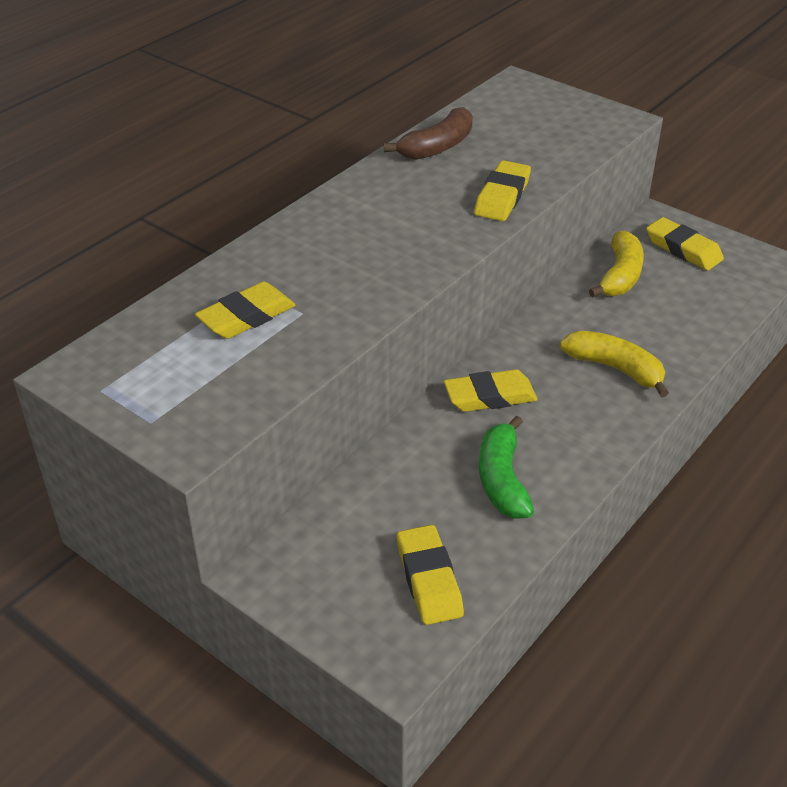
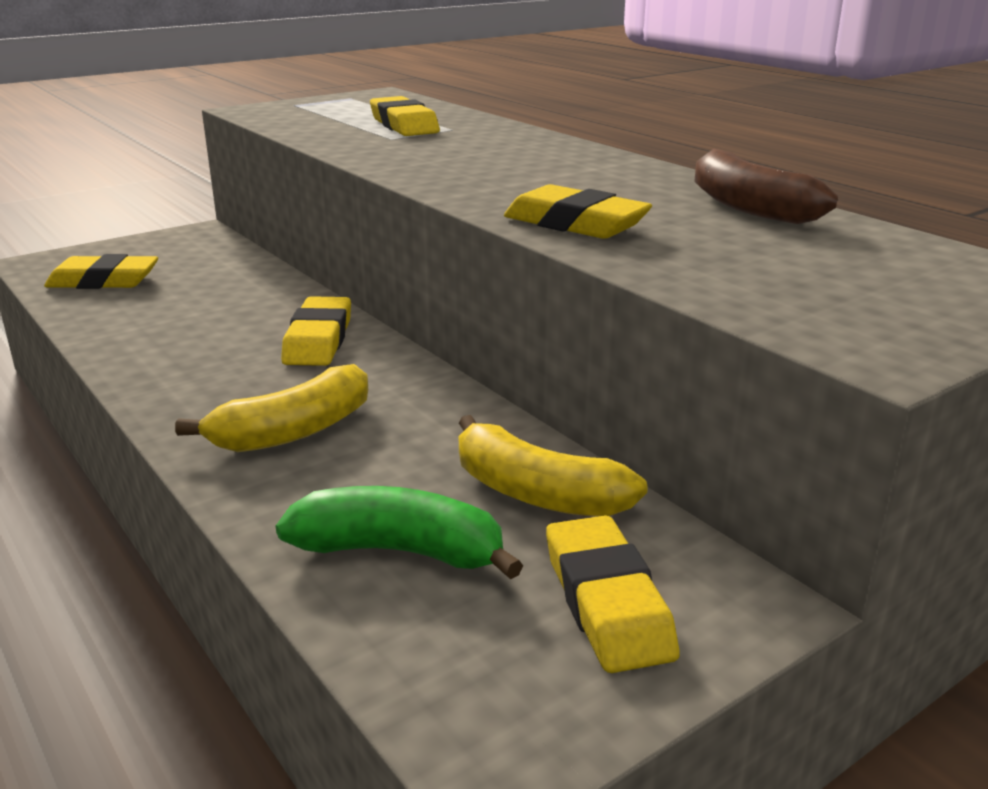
camera: 105 degrees right, 15 degrees down
green banana [479,416,534,519] -> green banana moved to [276,486,523,579]
yellow eraser [646,217,724,271] -> yellow eraser turned 75 degrees counterclockwise [546,515,679,673]

